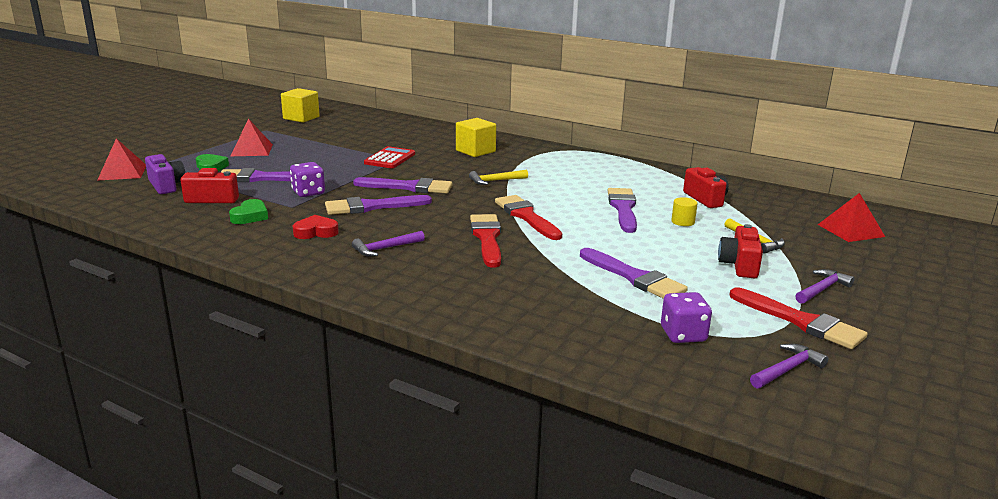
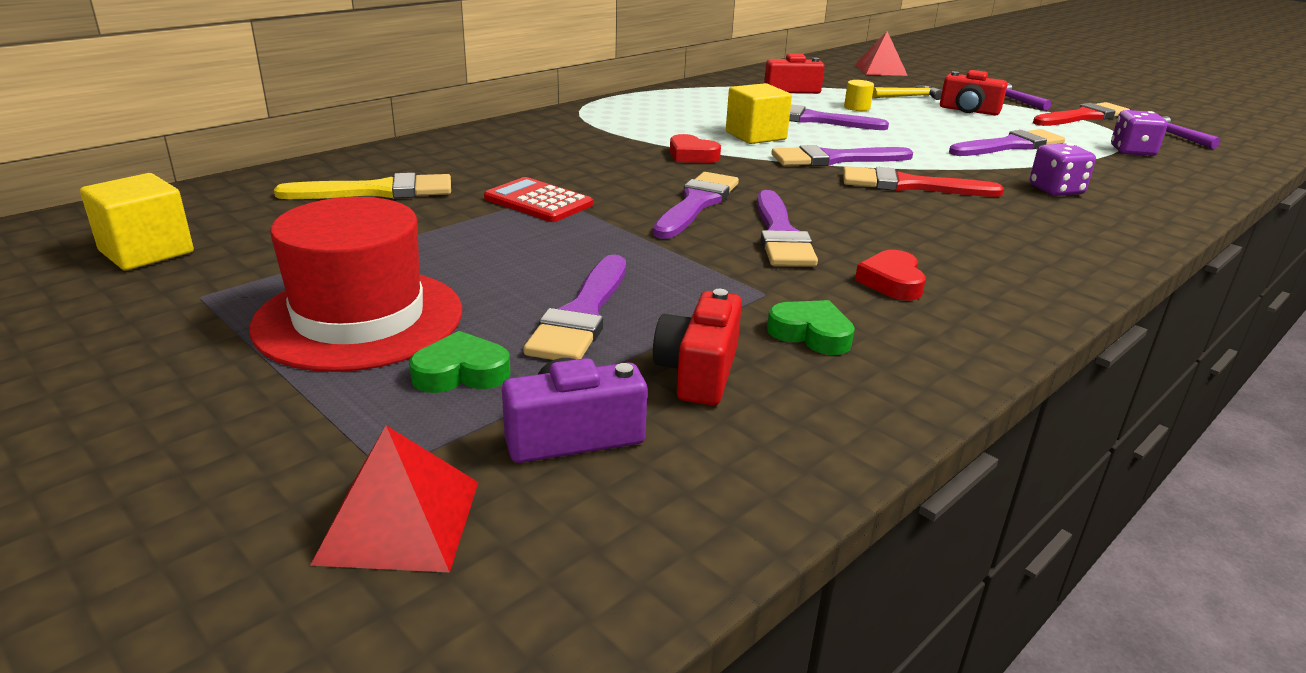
camera: 75 degrees left, 5 degrees up
red pyramid [231,119,273,156] -> red hat [250,197,462,372]
purple dice [290,162,325,197] -> purple dice moved to [1030,143,1096,196]
purple hammer [352,231,425,256] -> none
yellow cube [456,118,496,157] -> yellow cube moved to [726,83,792,144]
yellow hammer [469,170,528,185] -> red heart [670,134,721,163]
red brush [495,195,562,240] -> purple brush [771,145,913,166]
none -> yellow brush [274,173,451,199]

